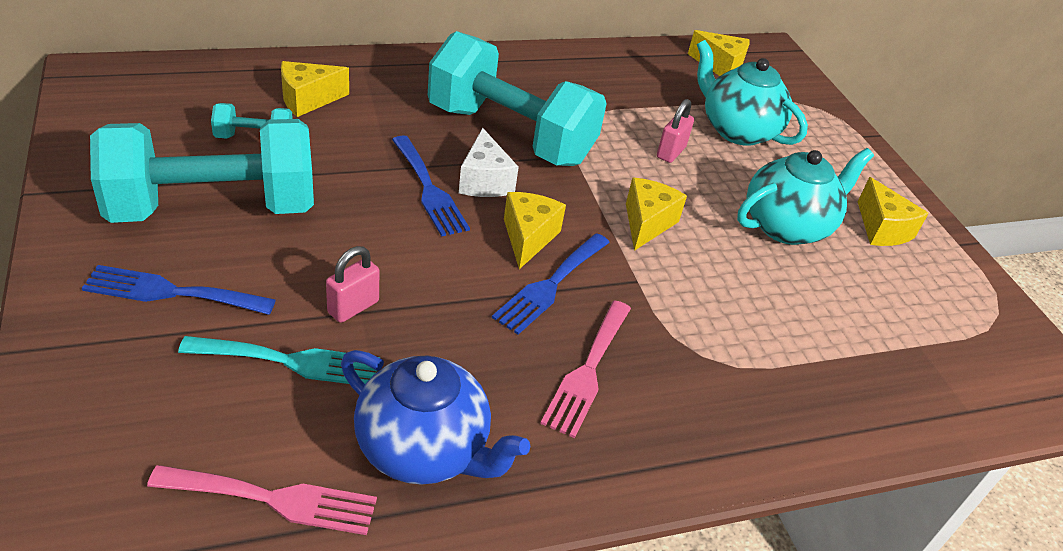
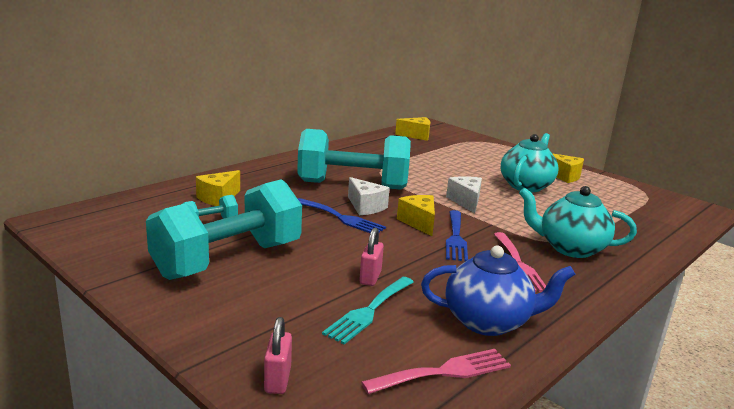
camera: 25 degrees left, 20 degrees down
blue fork [82,265,276,315] -> none
turquoise fork [178,336,380,384] -> turquoise fork turned 150 degrees clockwise [322,277,414,344]
yellow cheese [626,178,687,251] -> white cheese [446,176,482,213]
pink padlock [657,99,694,163] -> pink padlock moved to [264,317,292,394]
turquoise teapot [697,40,808,146] -> turquoise teapot moved to [519,186,637,258]

